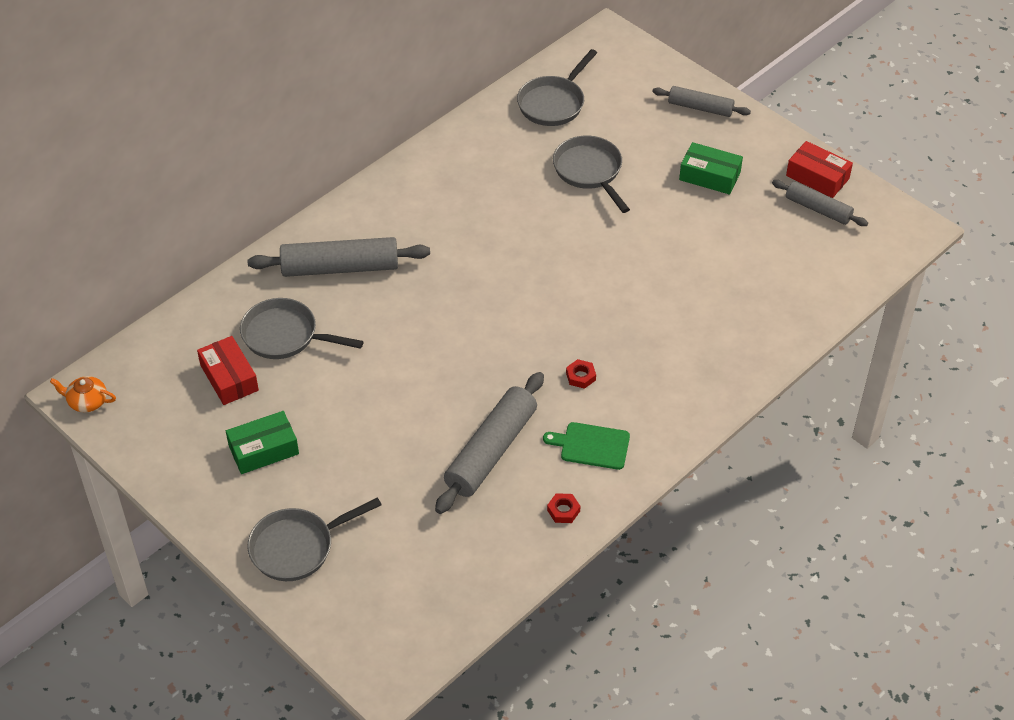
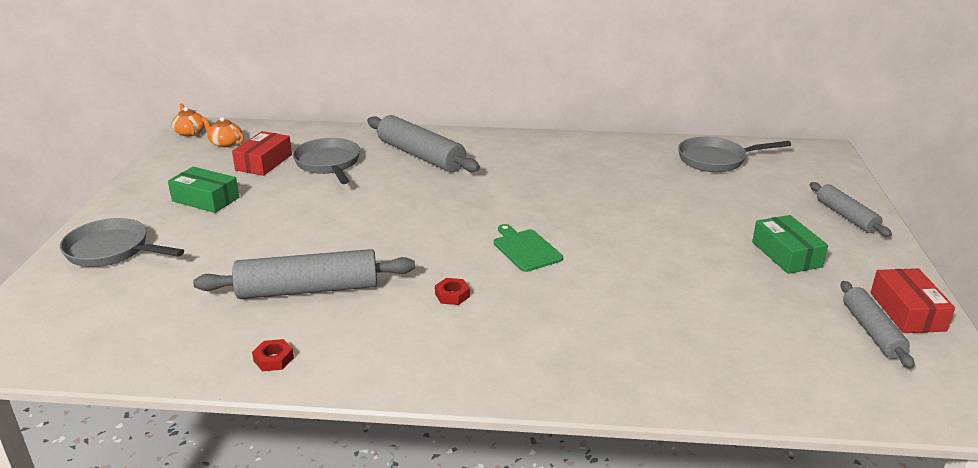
camera: 50 degrees right, 20 degrees down
green cutting board [543,422,630,470] -> green cutting board moved to [494,224,563,272]
grey pan [553,136,630,213] -> none
none -> orange teapot [201,117,244,148]

